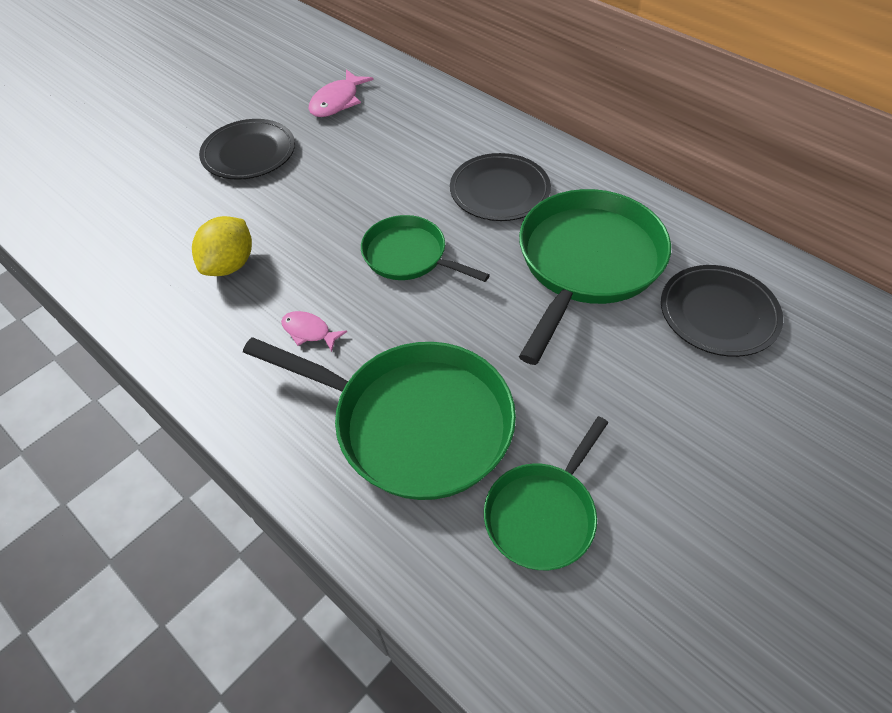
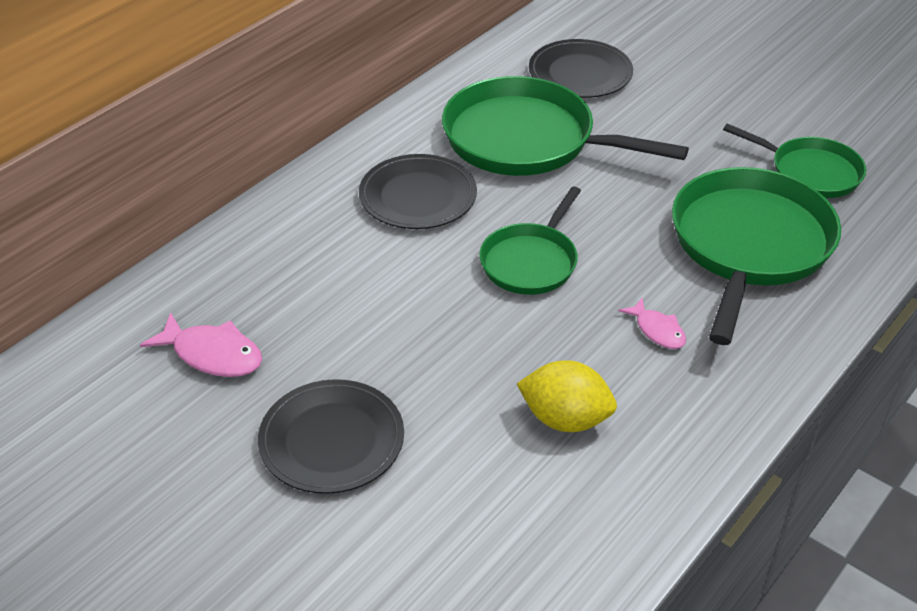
camera: 95 degrees left, 10 degrees down
pink fish [281,311,347,352] -> pink fish turned 60 degrees counterclockwise [619,298,686,349]

